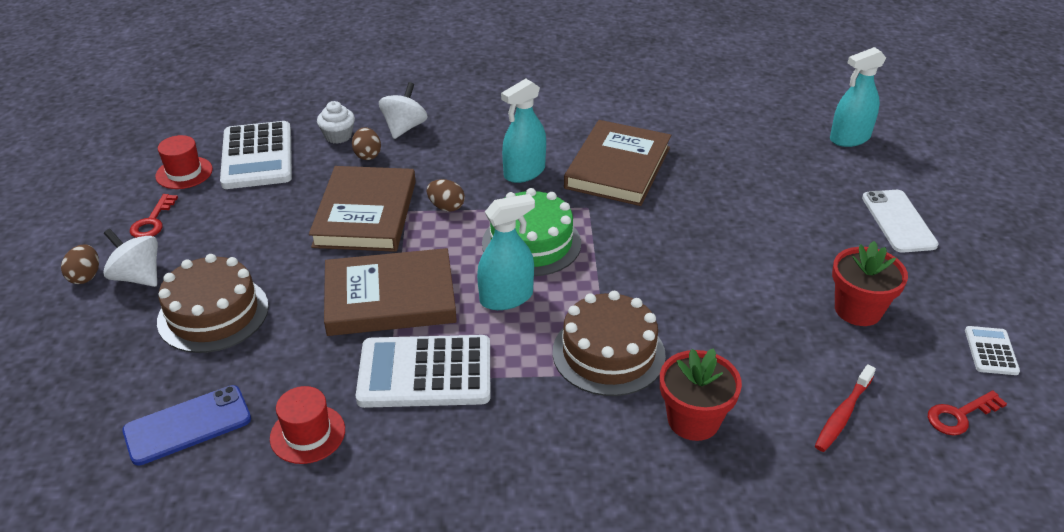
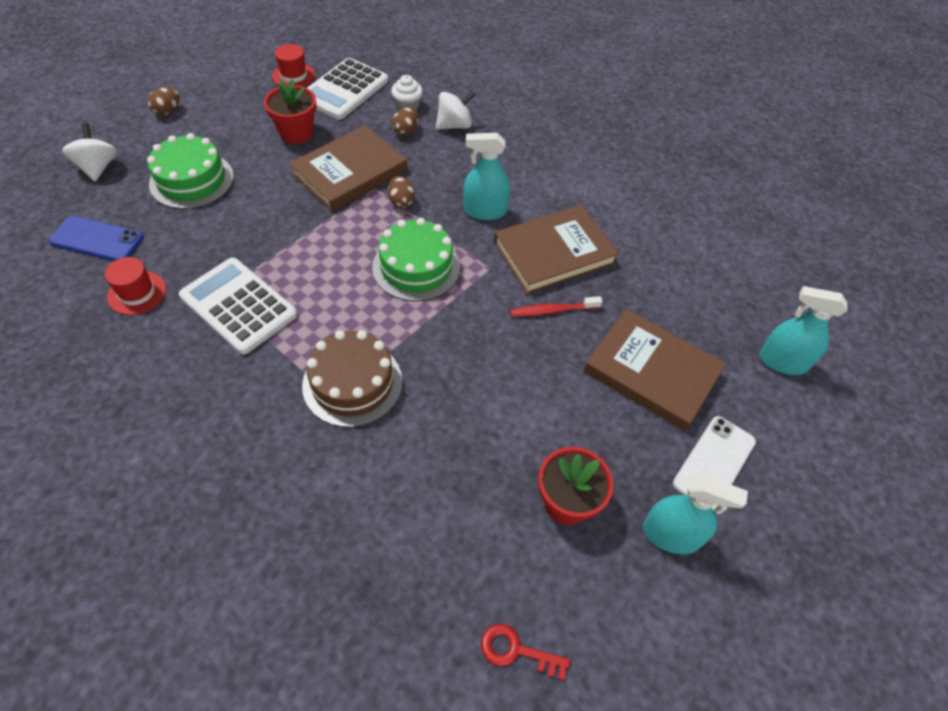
camera: 40 degrees right, 15 degrees up
white spinning top [103,229,158,287] -> white spinning top moved to [62,123,117,181]
red key [130,194,178,238] -> none
brown cake [157,254,269,353] -> green cake [147,133,234,209]
brown book [324,248,457,336] -> brown book moved to [584,309,726,431]
turquoise spray bottle [477,194,535,310] -> turquoise spray bottle moved to [643,475,748,554]
red flower pot [660,348,742,441] -> red flower pot moved to [264,79,317,144]
red toothbrush [815,364,876,452] -> red toothbrush moved to [510,296,603,317]
white calculator [965,326,1020,375] -> none

